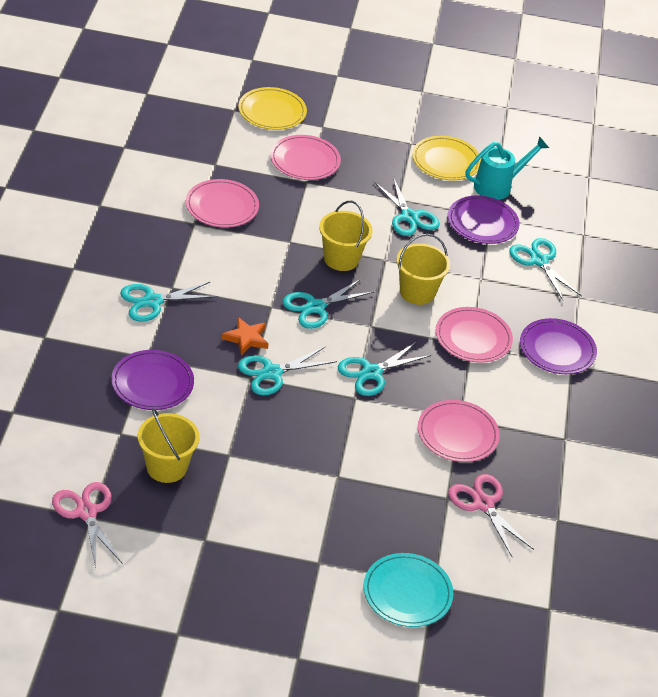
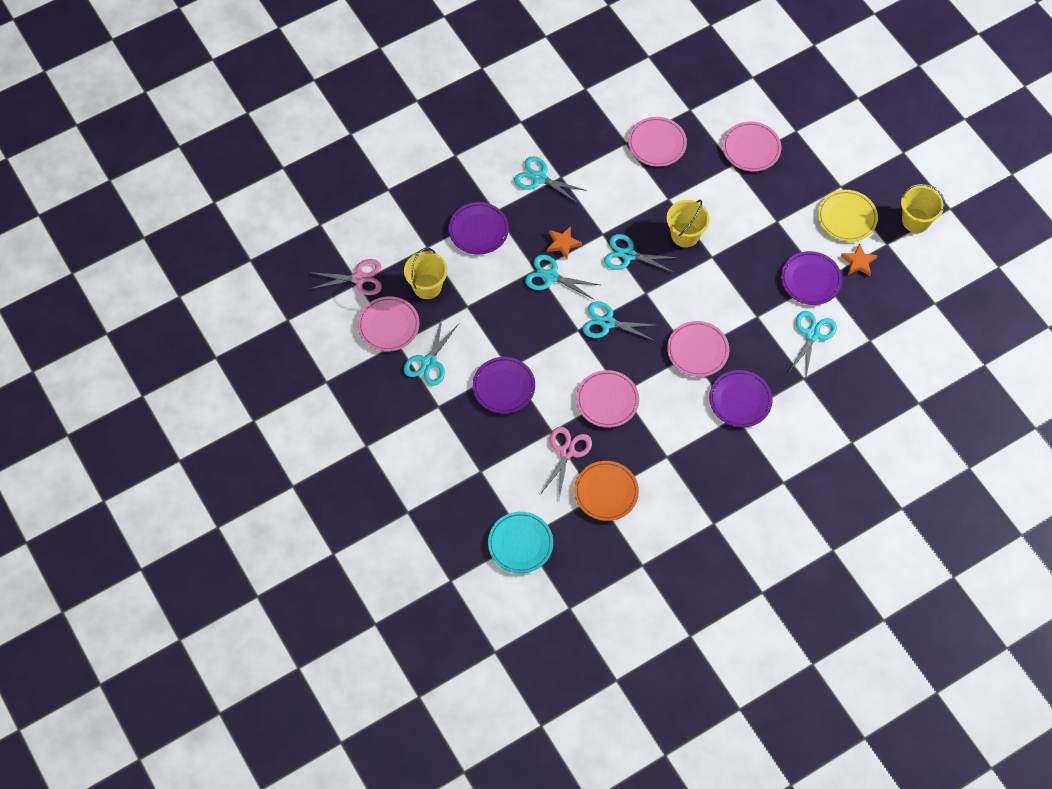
camera: 55 degrees right, 20 degrees up
pink scissors [52,482,122,568] -> pink scissors turned 60 degrees clockwise [309,259,382,295]
yellow plate [238,87,307,130] -> none
turquoise plate [363,553,453,627] -> turquoise plate moved to [488,512,553,573]
turquoise scissors [374,177,440,236] -> turquoise scissors moved to [404,319,459,386]
yellow bucket [396,234,450,305] -> yellow bucket moved to [901,184,945,233]
turquoise watering can [465,136,549,200] -> orange star [841,243,878,276]
none -> pink plate [358,296,420,352]
none -> purple plate [473,357,535,414]
none -> orange plate [574,461,639,521]

